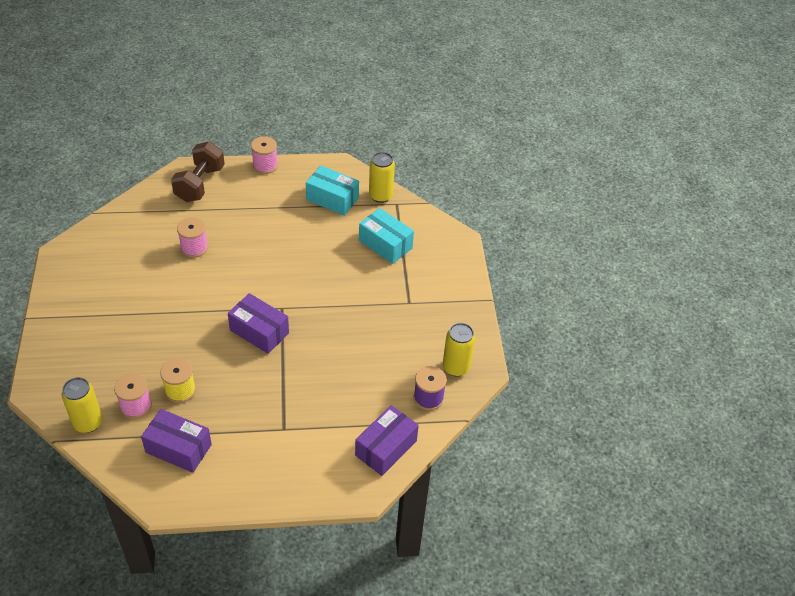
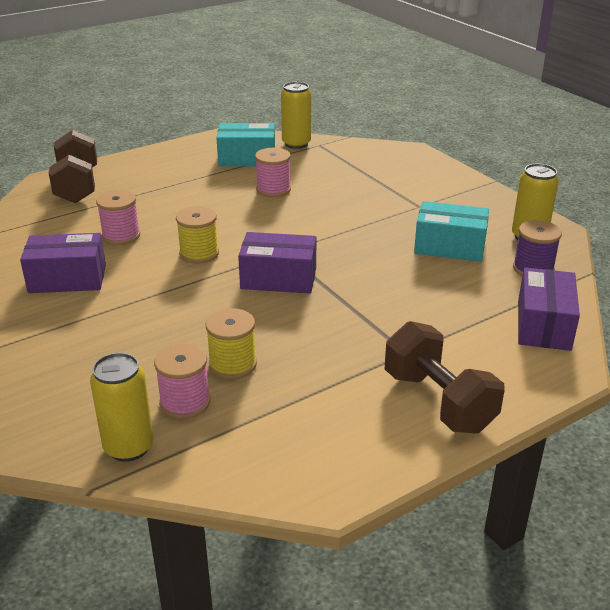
camera: 25 degrees left, 15 degrees down
purple box [141,409,212,473] -> purple box moved to [20,233,106,293]
pink spool [251,136,278,174] -> pink spool moved to [255,148,291,197]
turquoise box [359,208,414,264] -> turquoise box moved to [414,201,489,262]
none -> yellow spool [176,206,219,264]
none -> brown dumbbell [385,321,505,433]

